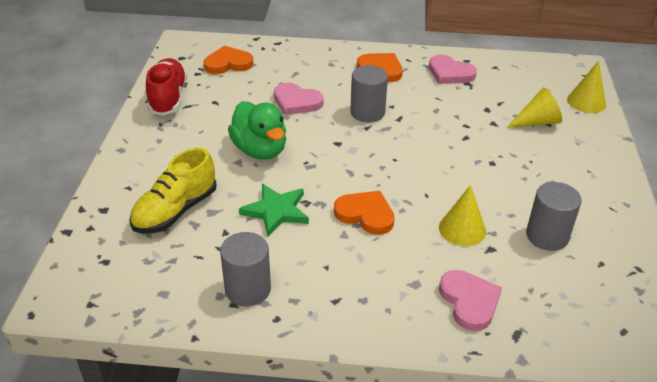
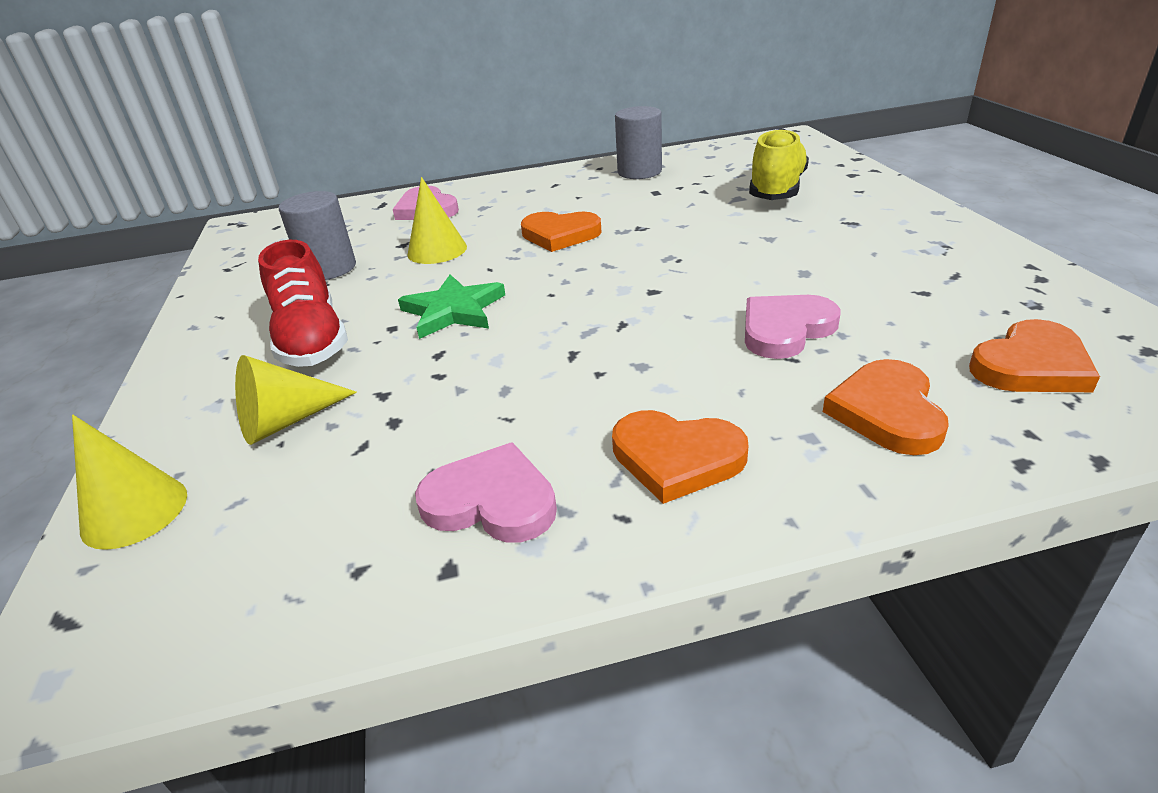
camera: 165 degrees right, 5 degrees down
red shoe [146,58,187,116] -> red shoe moved to [258,240,348,367]
green duck [228,101,286,160] -> none
green star [239,184,309,236] -> green star moved to [398,274,505,339]
pink heart [274,83,324,115] -> pink heart turned 45 degrees counterclockwise [745,295,841,359]
grey cylinder [350,65,388,122] -> none
none -> orange heart [823,359,949,455]

